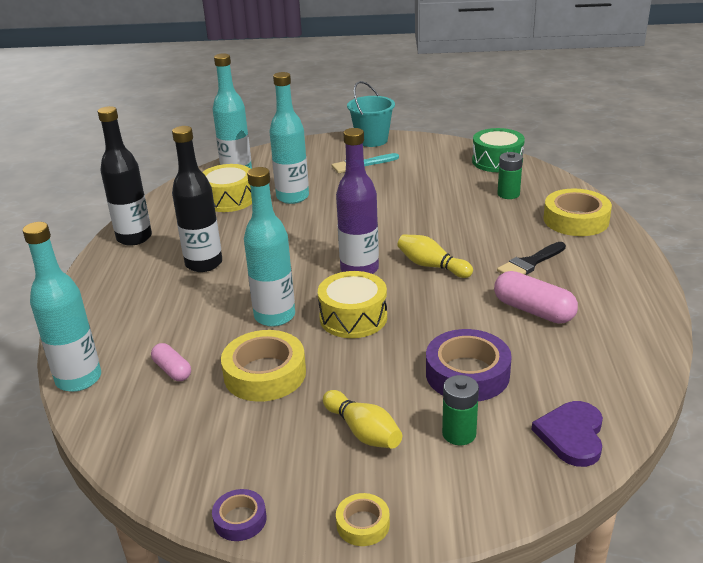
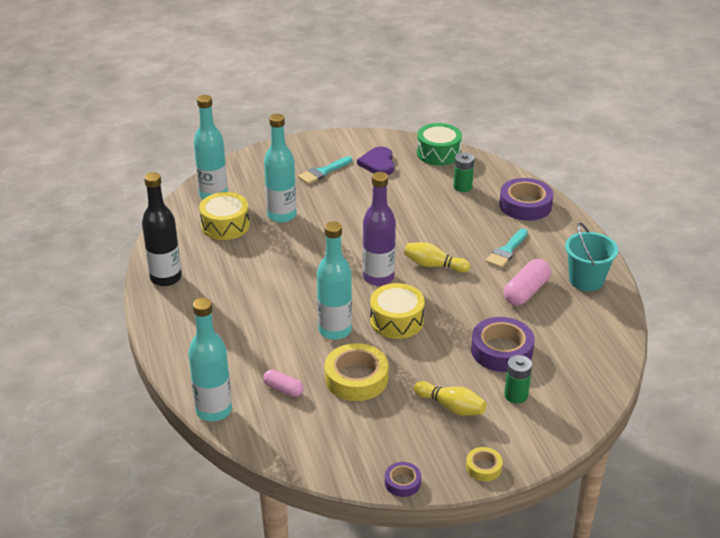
camera: 20 degrees left, 5 degrees up
black bottle [172,126,222,272] -> none
turquoise bucket [347,81,395,147] -> turquoise bucket moved to [565,223,618,291]
pink capsule [494,271,578,324] -> pink capsule turned 75 degrees counterclockwise [504,259,551,306]
black brush [497,242,566,275] -> turquoise brush [486,228,528,268]
purple heart [532,401,603,467] -> purple heart moved to [357,147,394,175]
yellow tape [544,189,612,236] -> purple tape [499,178,554,221]

